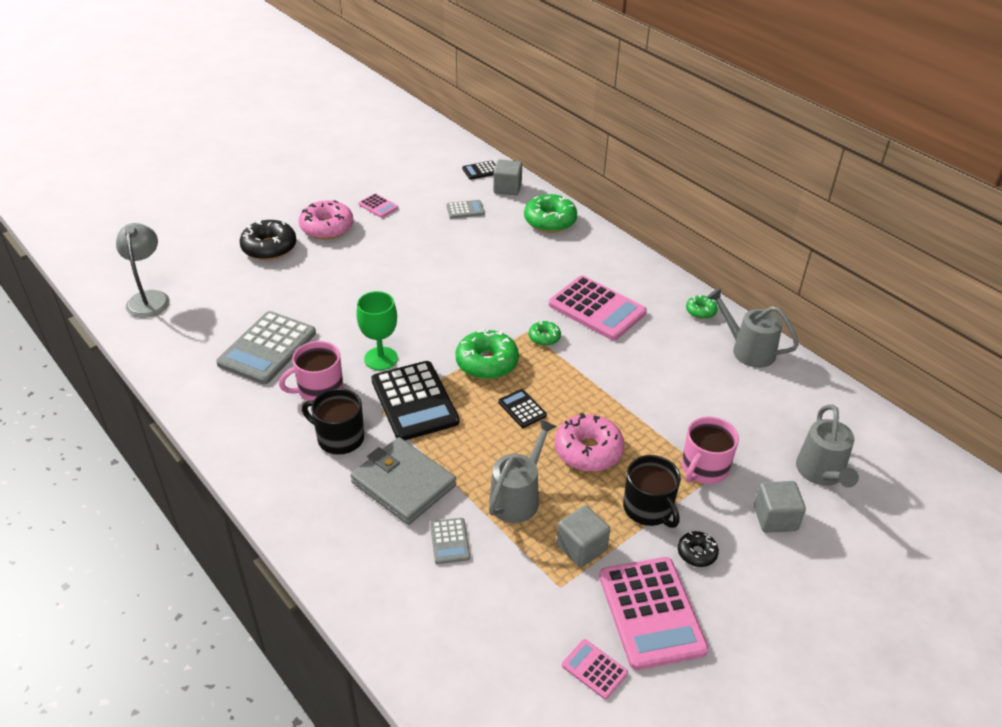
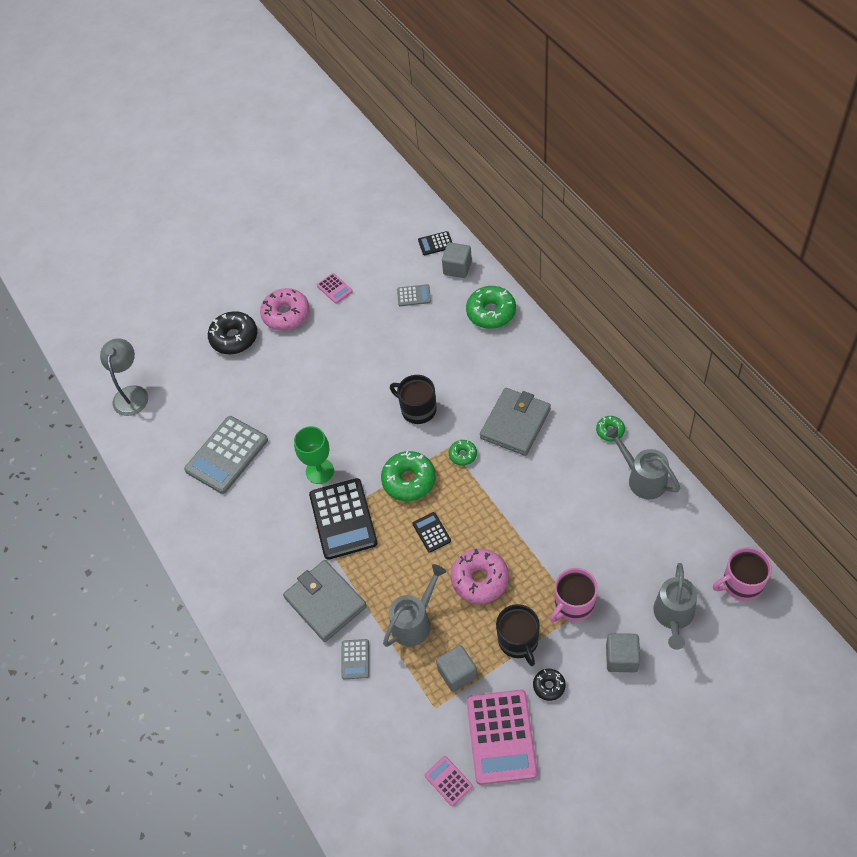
camera: 15 degrees right, 15 degrees up
pink mug [279,341,343,401] -> pink mug moved to [713,547,772,601]
black mug [302,388,364,455] -> black mug moved to [390,375,437,424]
pink calculator [549,276,647,340] -> grey wallet [480,388,551,456]

